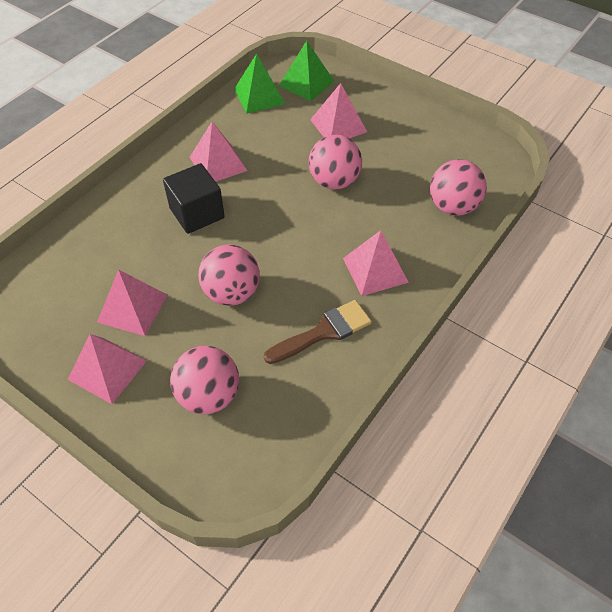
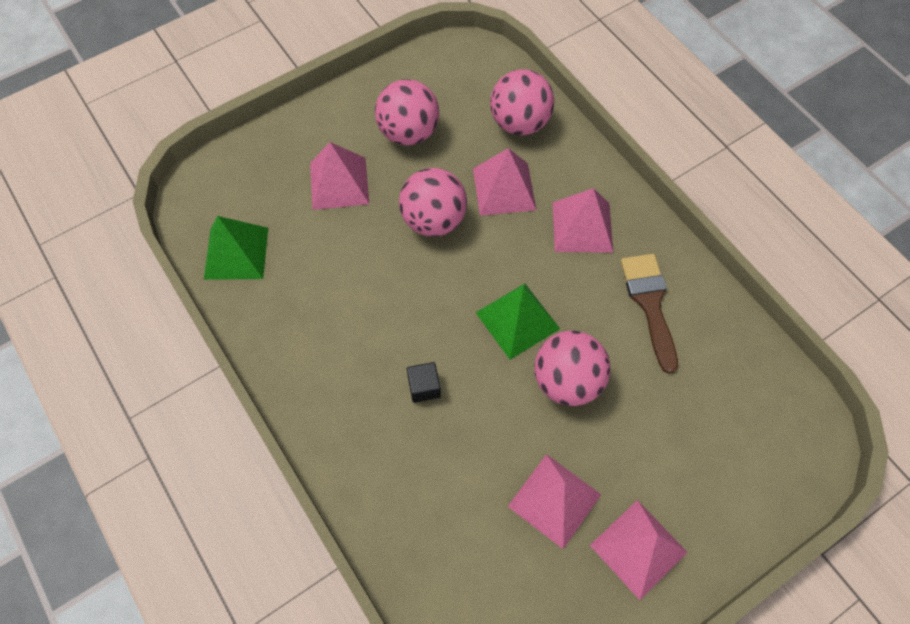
camera: 70 degrees left, 10 degrees up
black cube [163,163,225,234] -> black cube [407,362,441,403], size x0.51
pink ball [170,346,239,414] -> pink ball moved to [375,79,439,145]
pink pyramid [190,122,247,182] -> pink pyramid moved to [473,148,536,216]
green pyramid [279,41,334,101] -> green pyramid moved to [476,283,560,360]

